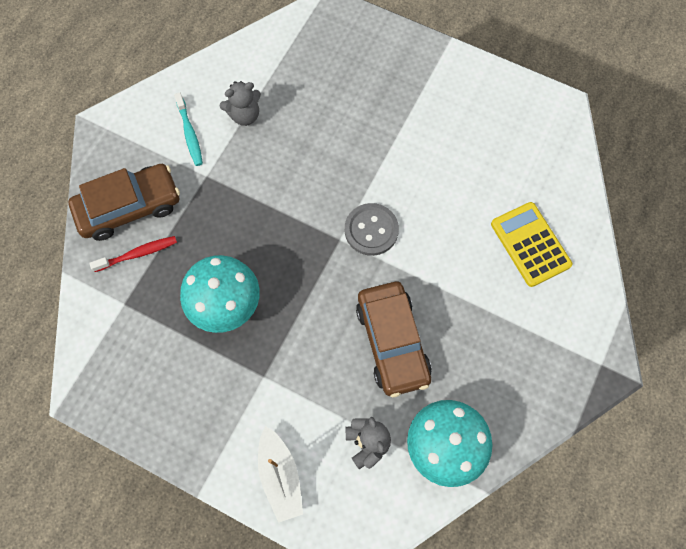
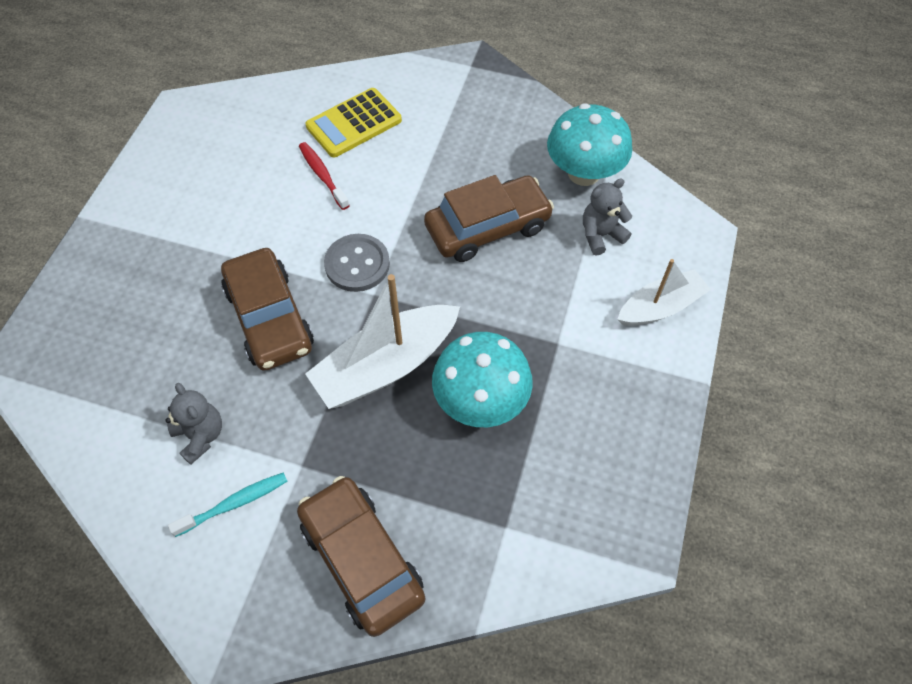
camera: 100 degrees left, 10 degrees down
red toothbrush [89,236,177,272] -> red toothbrush moved to [299,142,350,210]
none -> brown car [221,248,314,371]
none -> white boat [305,274,460,409]

